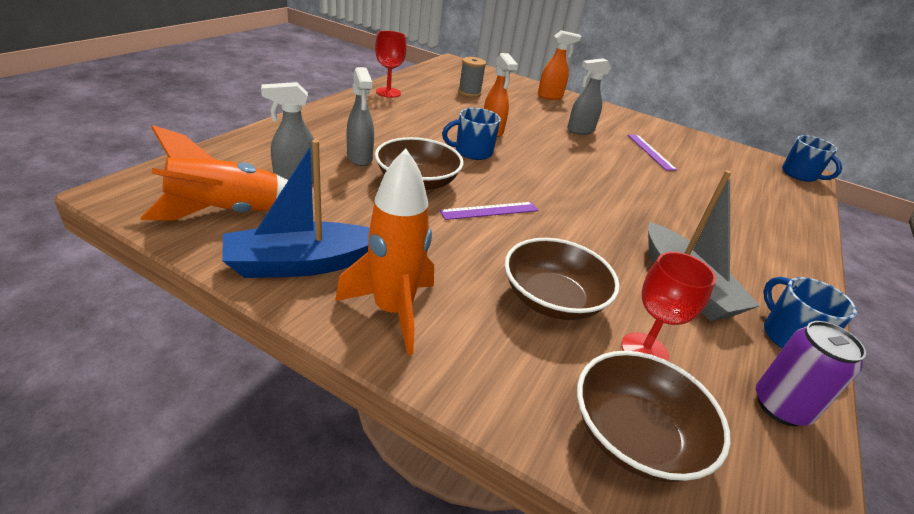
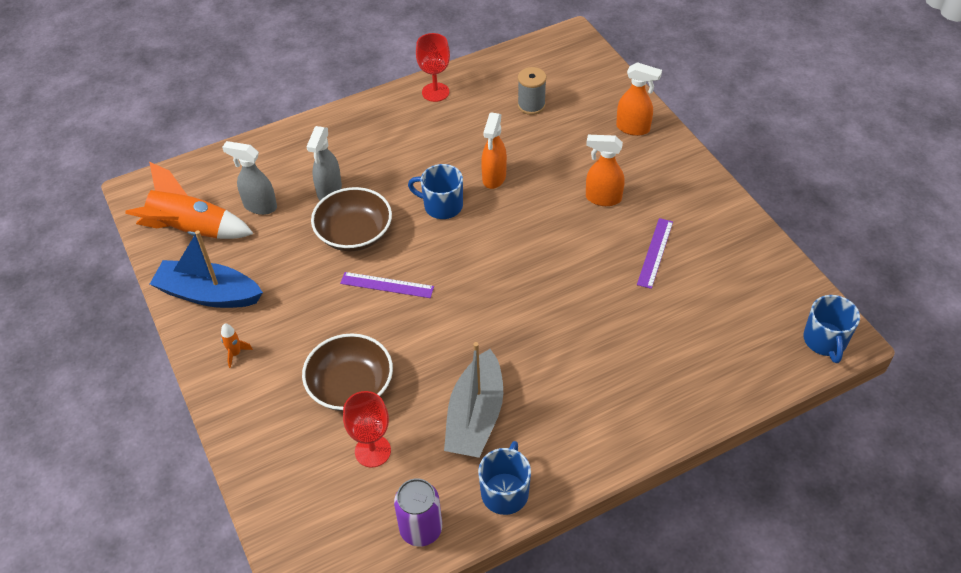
camera: 40 degrees right, 15 degrees up
orange rocket [335,148,434,355] -> orange rocket [221,323,253,368], size x0.41
grey spray bottle [567,58,611,135] -> orange spray bottle [586,135,625,206]
brown bowl [577,351,731,482] -> none

